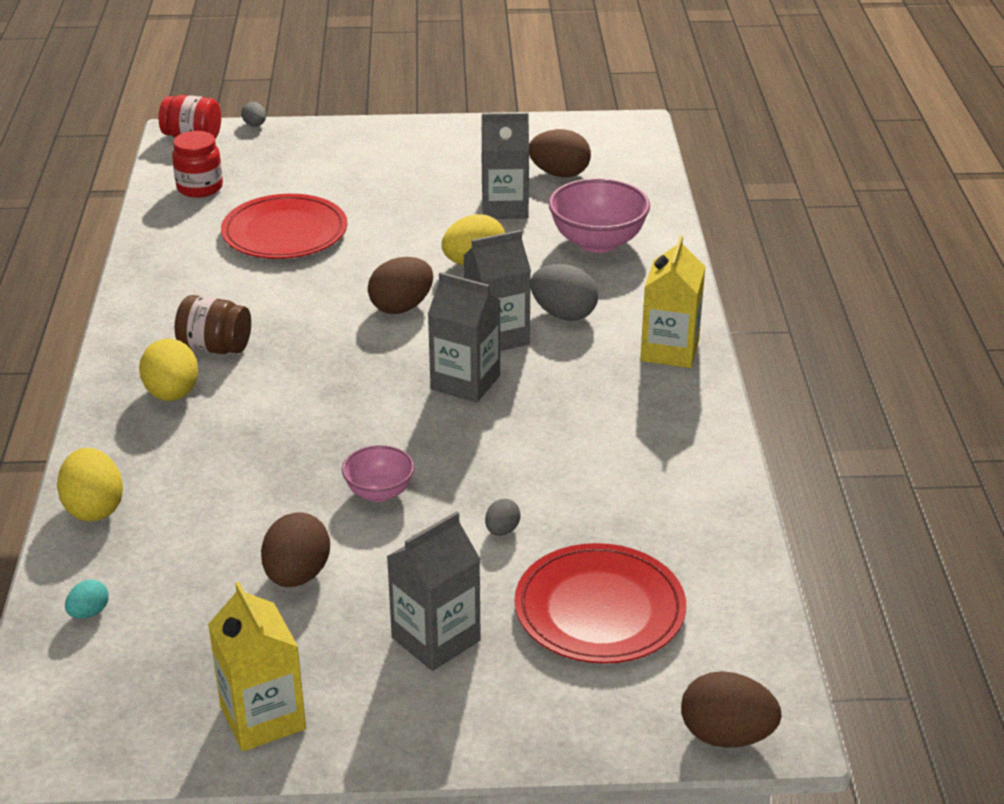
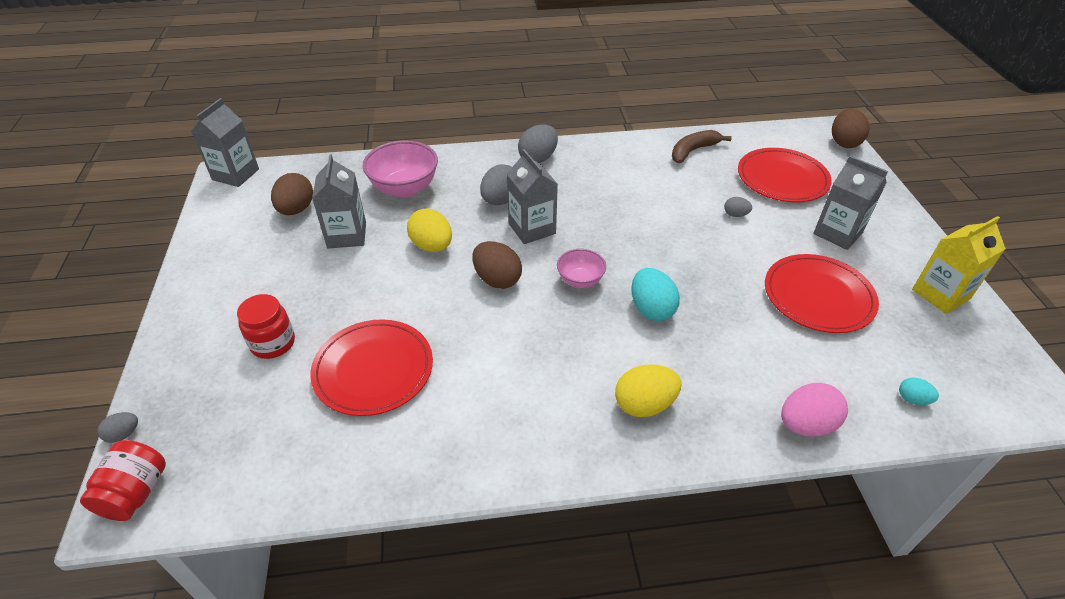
camera: 95 degrees left, 10 degrees up
yellow egg [57,448,123,521] -> pink egg [781,383,848,437]
red jar [172,131,223,198] -> red jar moved to [237,294,295,359]
brown jar [175,295,251,354] -> none
brown egg [261,512,330,587] -> red plate [765,254,879,333]
pink bowl [342,445,414,502] -> pink bowl moved to [557,249,606,288]
grey carton [428,272,501,403] -> grey carton moved to [191,98,259,187]
yellow carton [640,236,705,368] -> grey egg [518,125,558,163]
none -> turquoise egg [631,268,680,321]
none -> brown banana [672,130,732,163]

